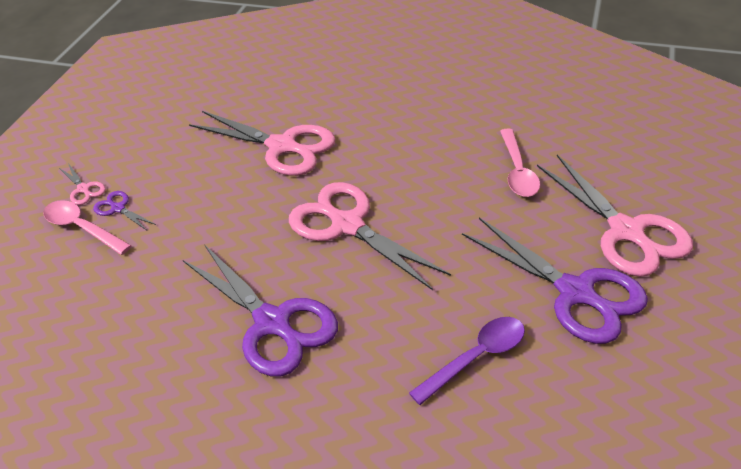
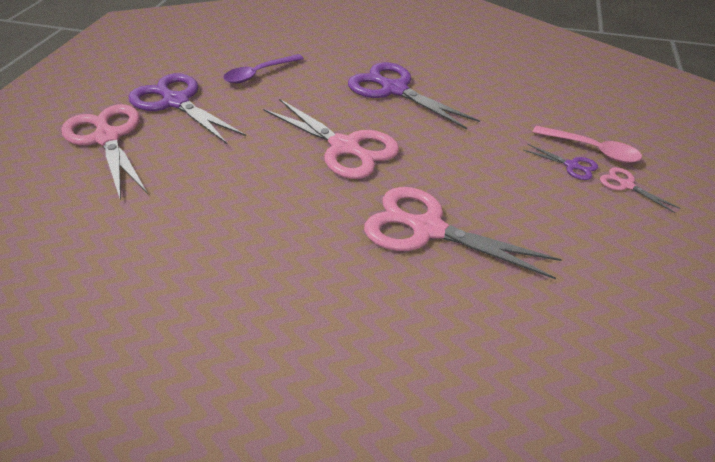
camera: 175 degrees right, 0 degrees up
pink spoon [500,128,540,197] -> none

